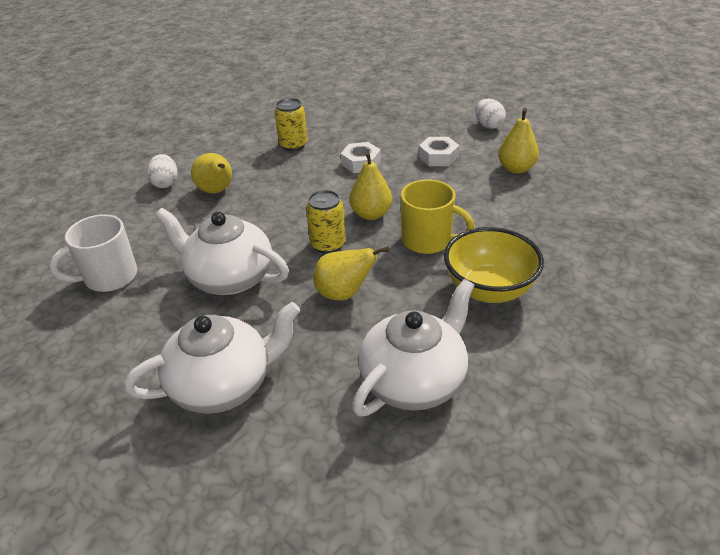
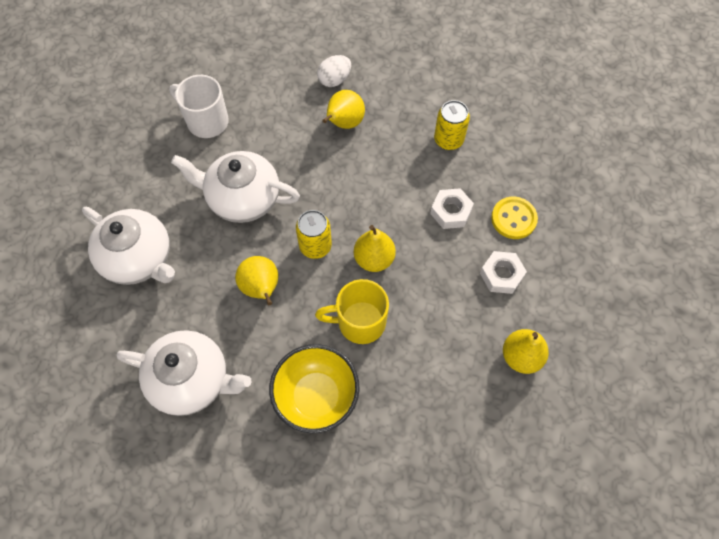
camera: 60 degrees right, 25 degrees up
white teapot [155,208,289,295] -> white teapot turned 75 degrees counterclockwise [171,151,300,223]
yellow mug [401,179,475,254] -> yellow mug turned 90 degrees clockwise [315,279,389,344]
white egg [475,99,506,129] -> none
none -> yellow button [491,197,538,239]

